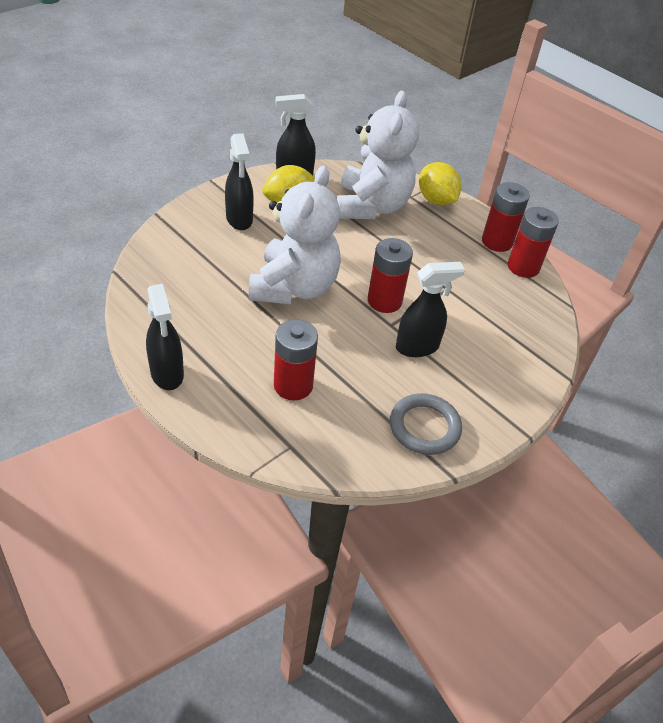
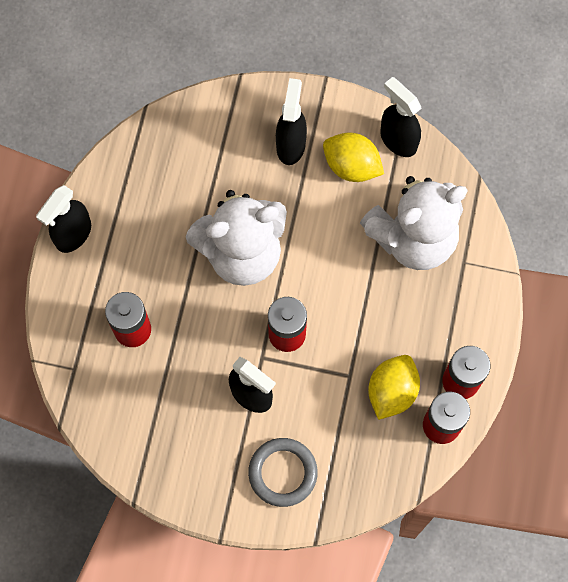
camera: 60 degrees right, 25 degrees up
black spray bottle [225,133,254,230] -> black spray bottle turned 150 degrees clockwise [276,78,307,165]
grey ring [390,393,462,455] -> grey ring moved to [248,438,318,507]
yellow lemon [419,162,462,205] -> yellow lemon moved to [368,355,420,420]

